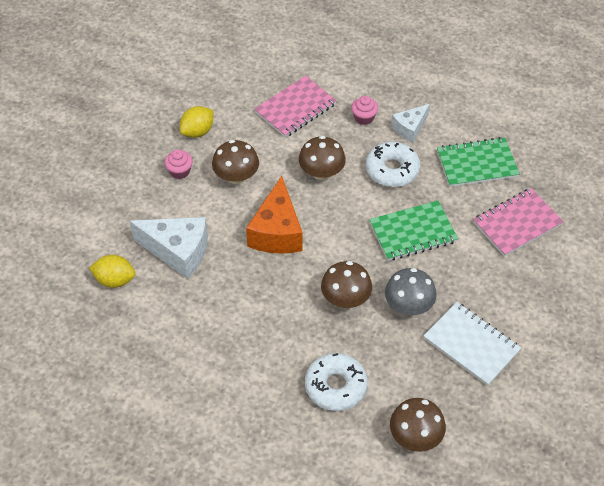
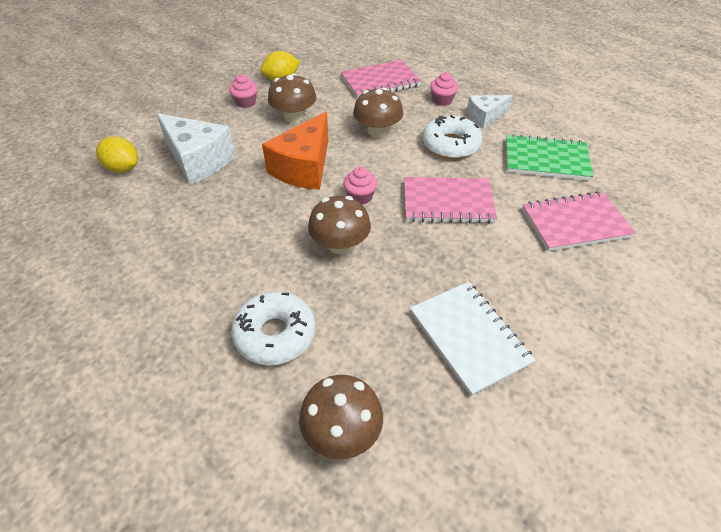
camera: 20 degrees right, 5 degrees down
green notebook [369,201,458,261] -> pink notebook [404,177,497,224]
grey mushroom [385,268,437,315] -> none
none -> pink cupcake [343,166,377,205]

